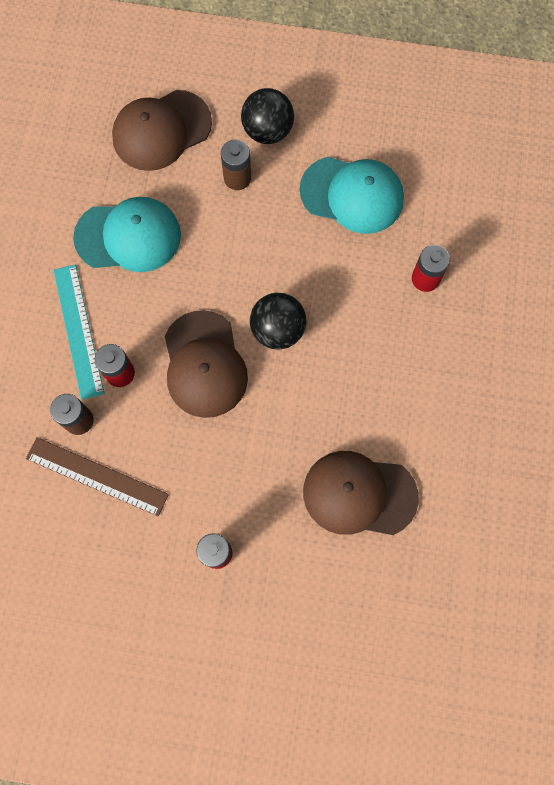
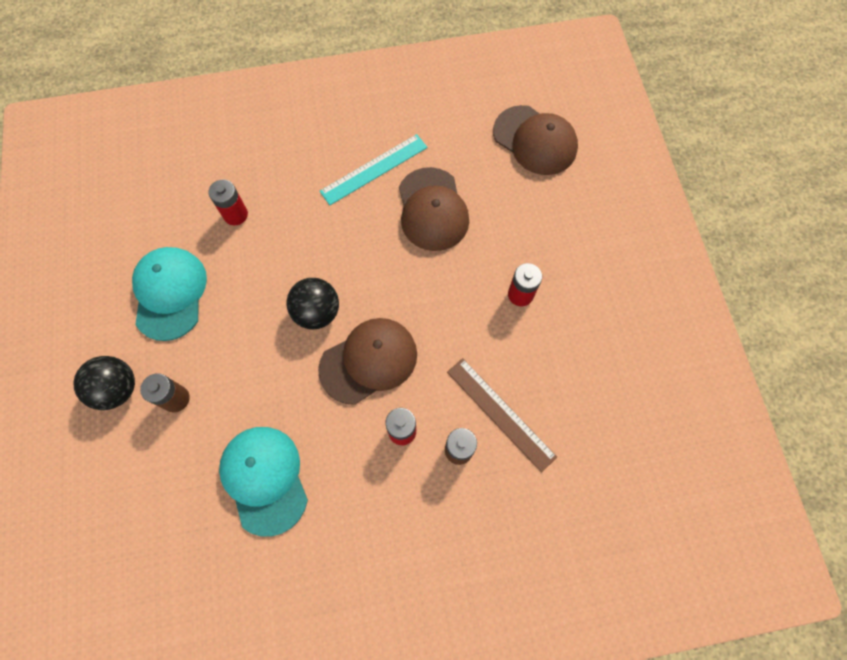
camera: 110 degrees left, 5 degrees down
brown ruler [26,437,169,517] -> brown ruler turned 45 degrees counterclockwise [447,358,557,473]
turquoise ruler [53,264,104,400] -> turquoise ruler moved to [320,134,428,205]
brown cap [112,90,212,171] -> brown cap moved to [493,105,578,175]

